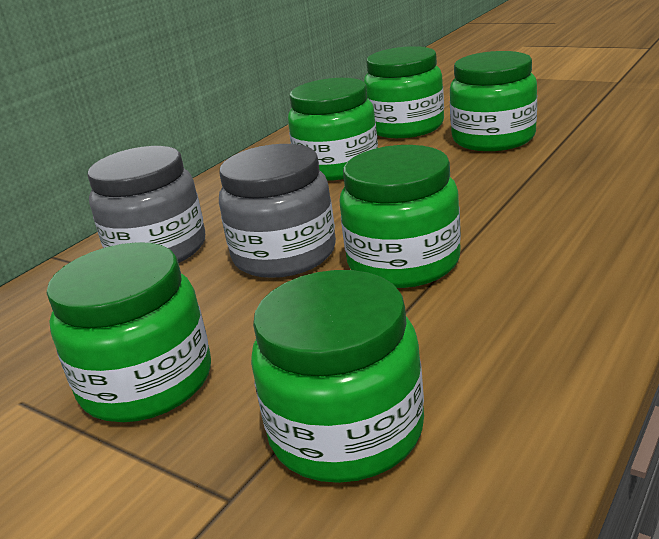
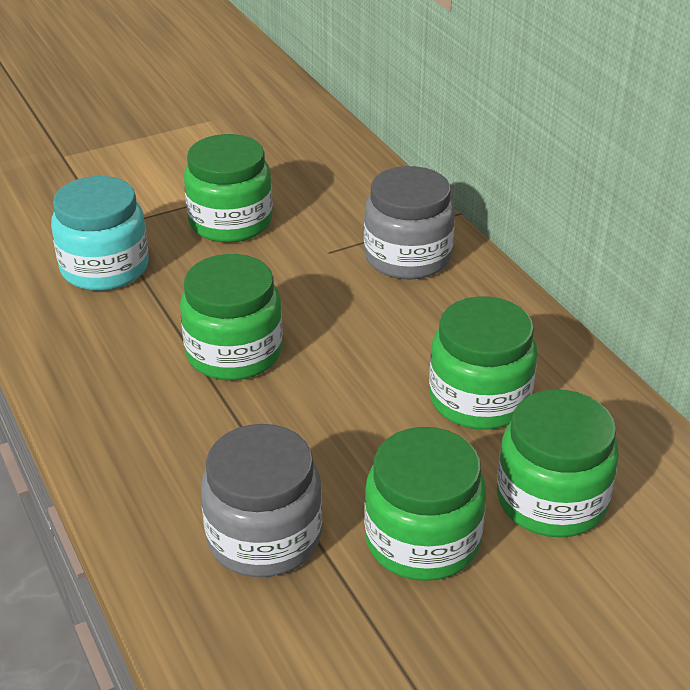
camera: 115 degrees right, 10 degrees up
grey jar [219,144,336,278] -> grey jar moved to [201,424,322,577]
green jar [251,270,424,483] -> turquoise jar [51,176,149,291]

